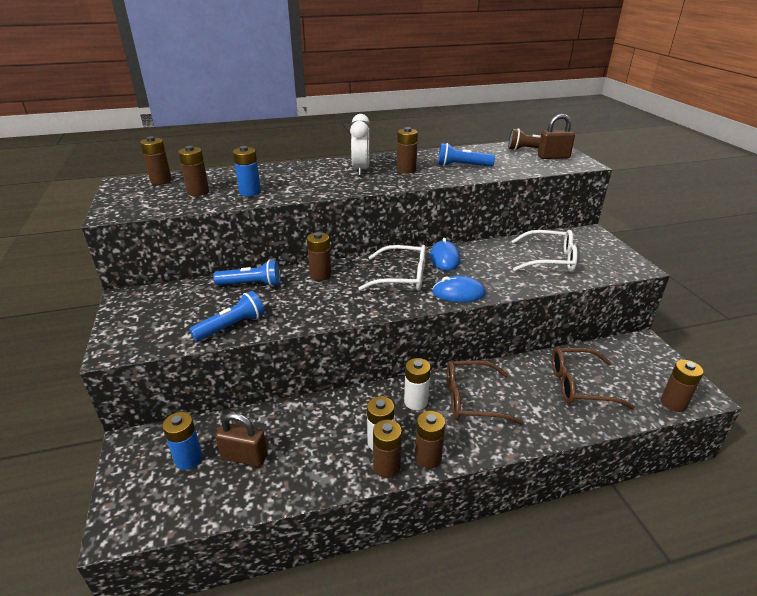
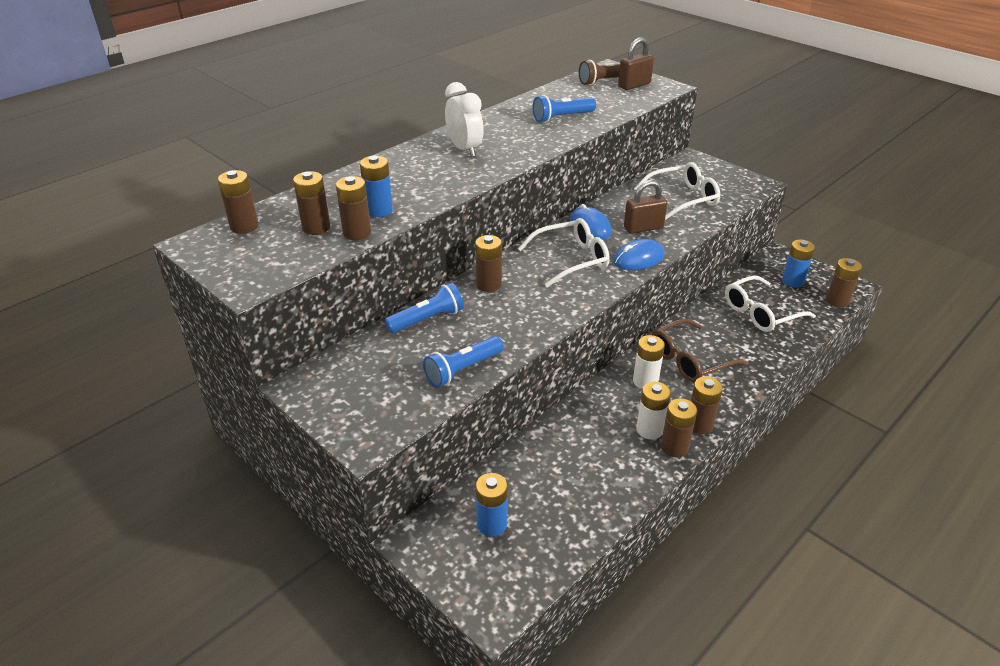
camera: 30 degrees left, 5 degrees up
blue flashlight [189,291,265,341] -> blue flashlight turned 150 degrees counterclockwise [423,336,503,387]
brown padlock [215,413,268,467] -> brown padlock moved to [624,180,667,234]
brown battery [397,127,418,174] -> brown battery moved to [336,176,371,240]
brown glasses [552,348,635,409] -> white glasses [725,275,816,332]
none -> blue battery [782,239,815,288]

